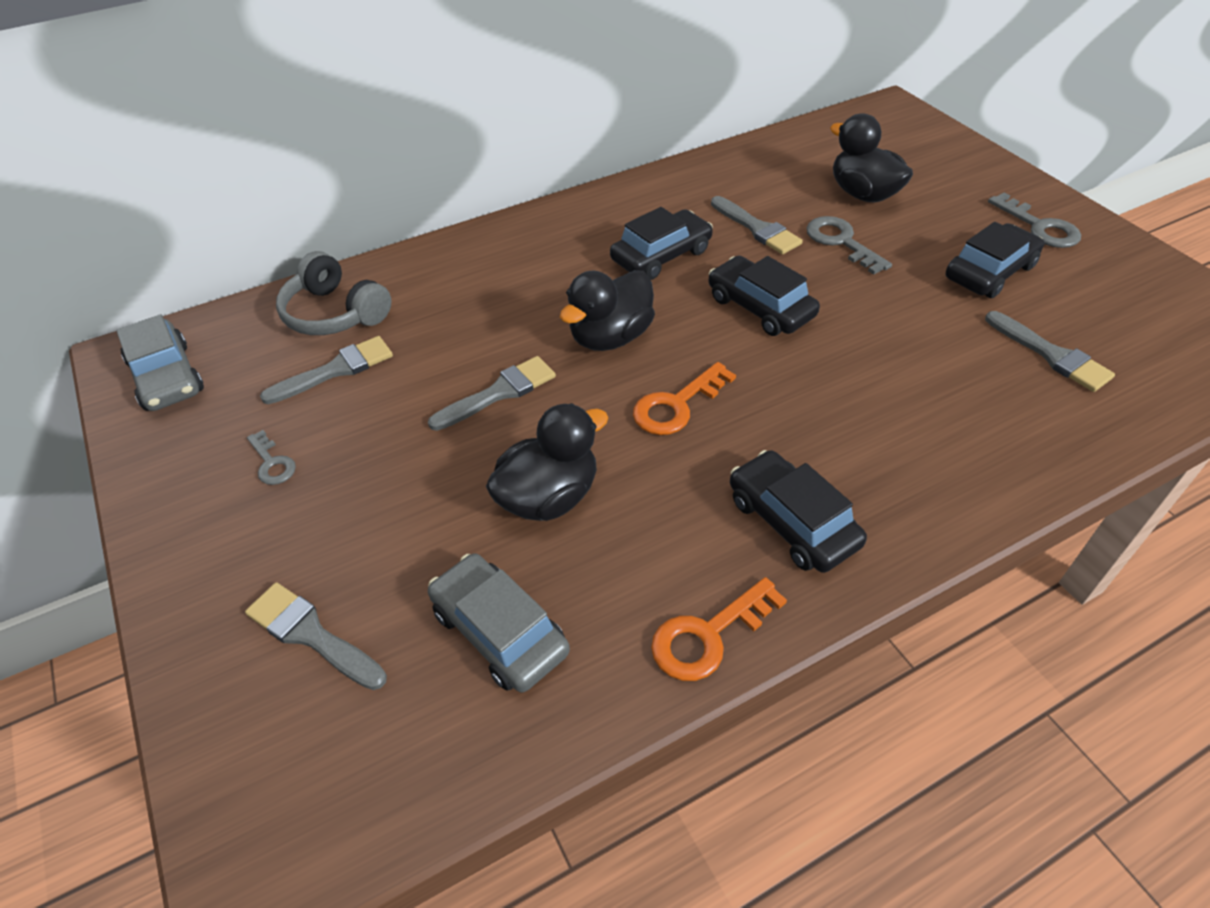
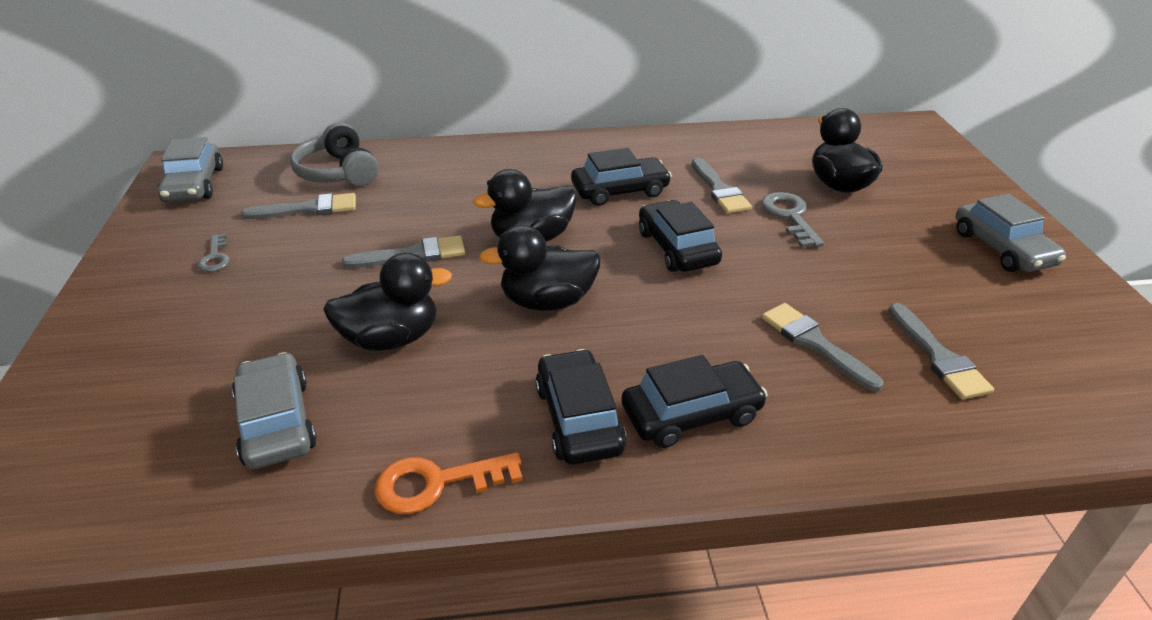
camera: 20 degrees right, 10 degrees down
grey brush [245,582,387,690] -> grey brush moved to [762,303,883,391]
orange key [633,362,736,435] -> black duck [479,225,601,311]
black car [946,222,1044,298] -> black car moved to [622,355,768,448]
grey key [988,192,1081,248] -> grey car [956,194,1066,272]

